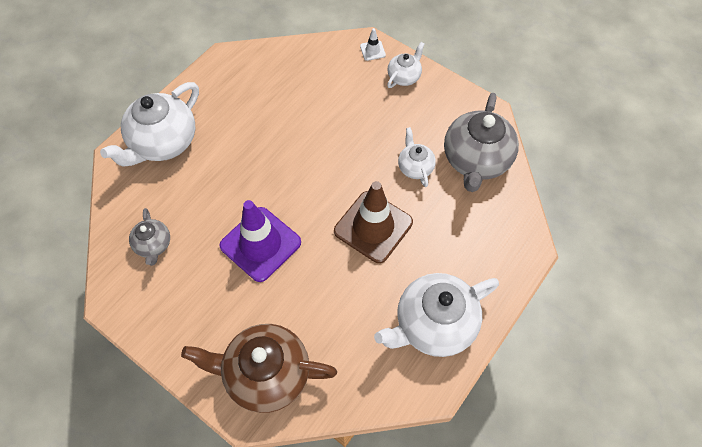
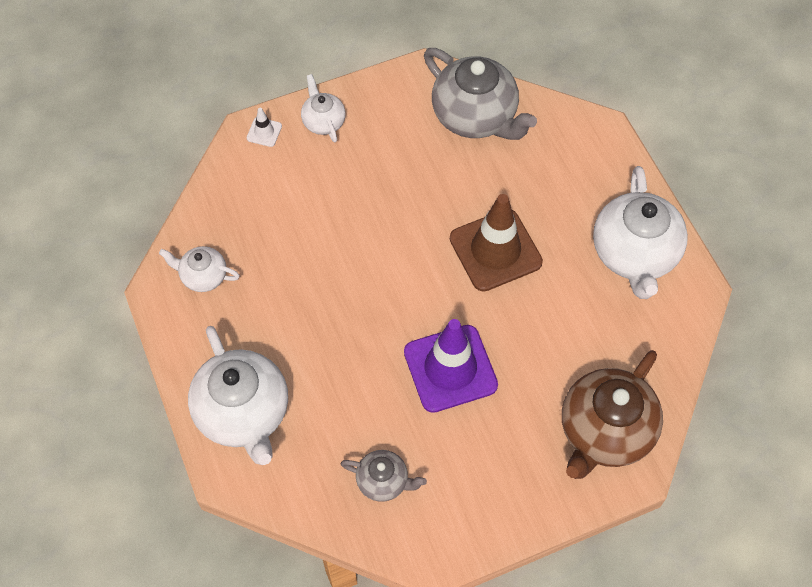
camera: 60 degrees left, 0 degrees up
white teapot [398,127,436,187] -> white teapot moved to [159,246,240,292]

